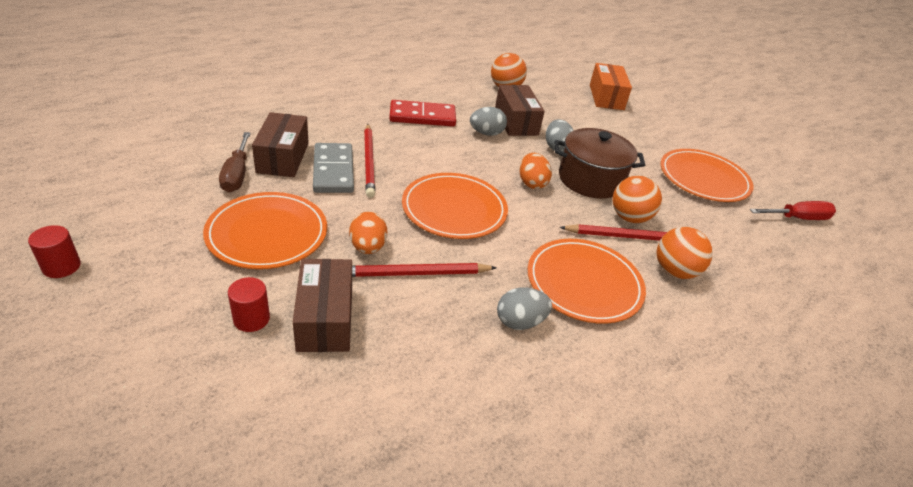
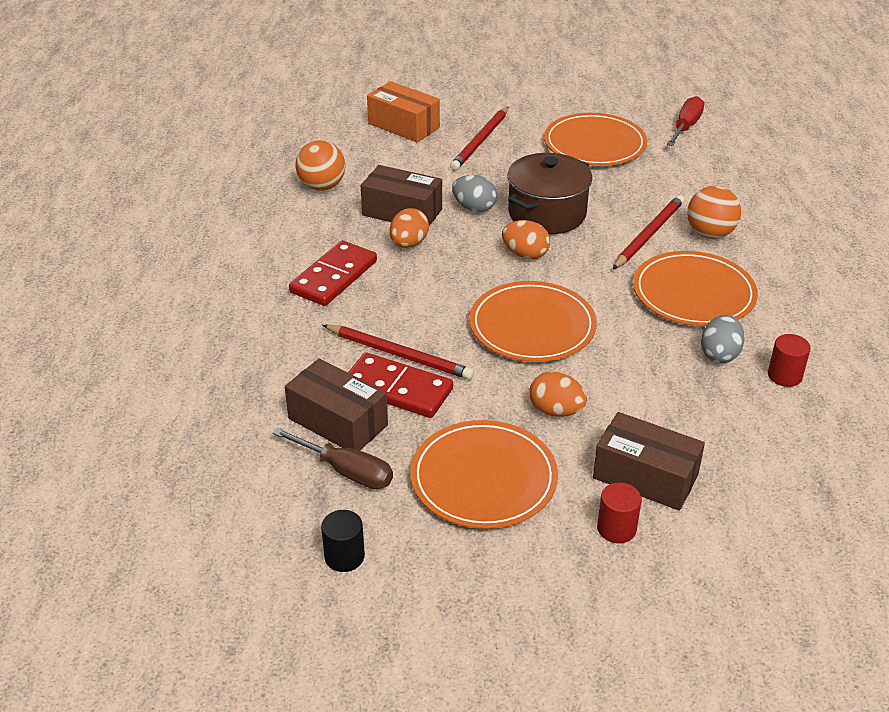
camera: 50 degrees left, 0 degrees up
red cylinder [28,225,81,278] -> red cylinder moved to [768,334,811,387]
grey domino [313,143,354,193] -> red domino [348,352,453,418]
red pencil [352,263,497,277] -> red pencil moved to [450,106,509,170]
grey egg [470,107,507,136] -> orange egg [390,208,429,248]
orange ball [612,176,662,223] -> none
none -> black cylinder [321,510,365,572]

